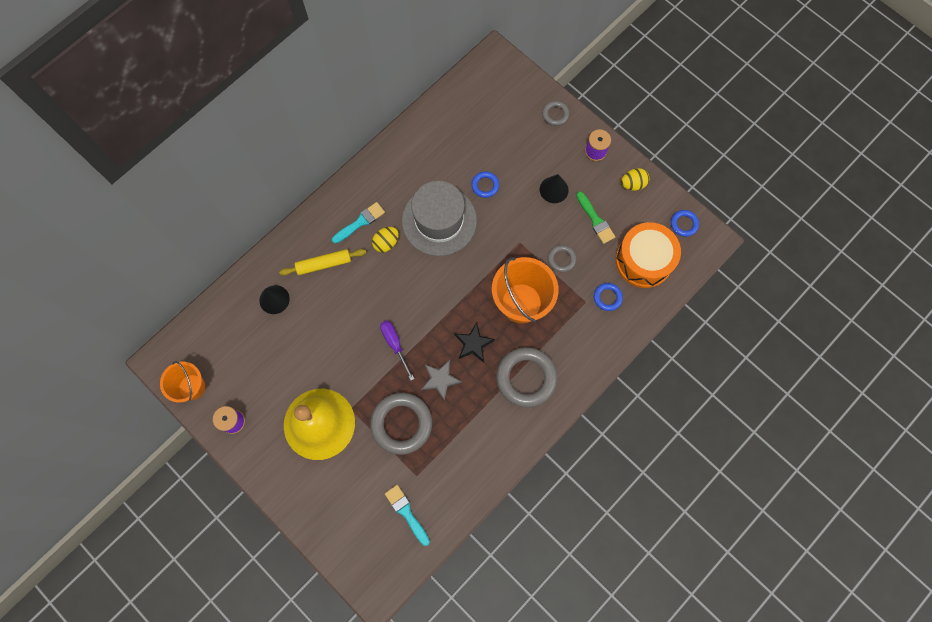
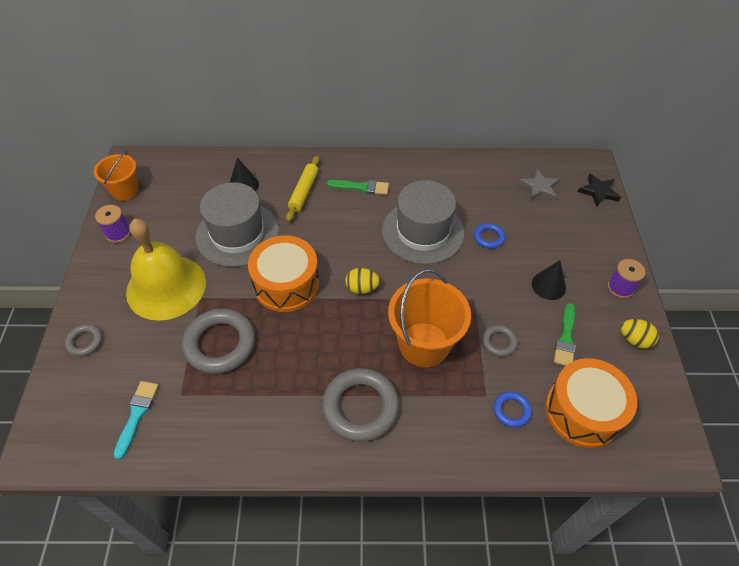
camera: 45 degrees right, 20 degrees down
yellow rolling pin [279,249,366,276] -> yellow rolling pin turned 75 degrees clockwise [286,156,320,221]
turquoise brush [332,202,385,244] -> green brush [327,180,389,195]
yellow egg [372,227,399,253] -> yellow egg moved to [345,268,380,294]
purple screwdriver [380,321,414,381] -> orange drum [248,235,319,312]
grey star [421,360,462,401] -> grey star moved to [518,169,560,201]
black star [454,322,495,363] -> black star moved to [578,174,621,207]
grey ring [542,101,569,126] -> grey ring moved to [65,324,102,356]
blue ring [671,210,699,237] -> none
none -> grey hat [195,182,279,267]

